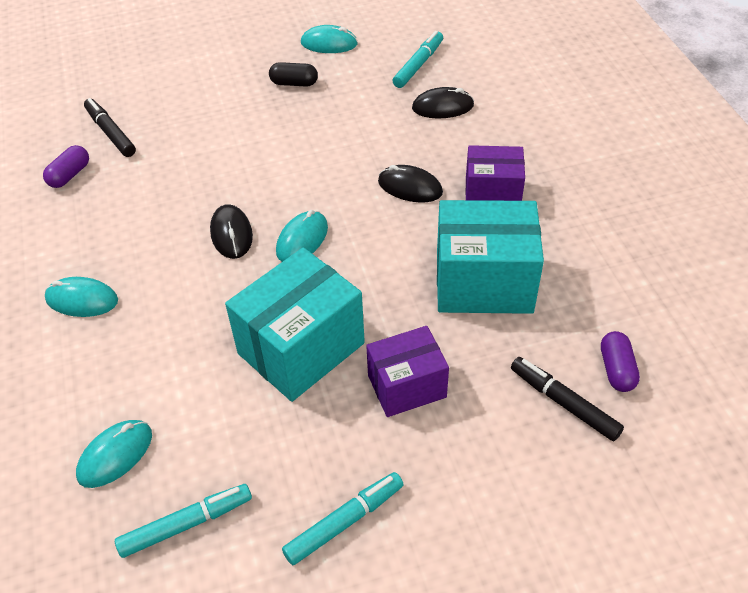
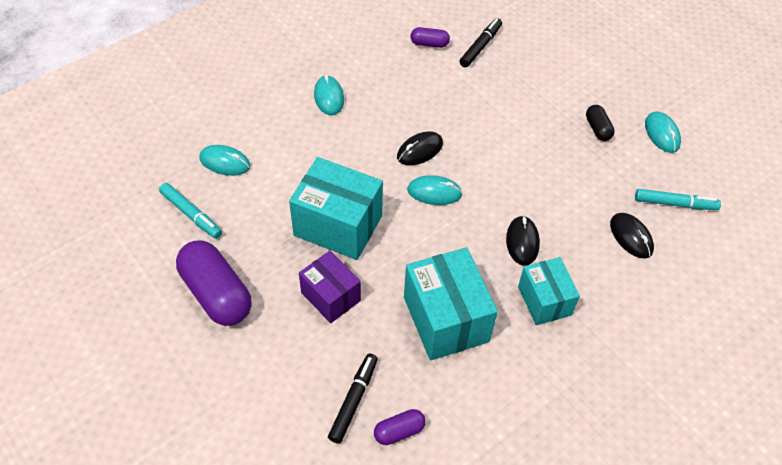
camera: 65 degrees right, 5 degrees up
turquoise marker [282,472,404,565] -> purple capsule [176,240,252,326]
purple box [465,145,525,201] -> turquoise box [518,257,580,325]

